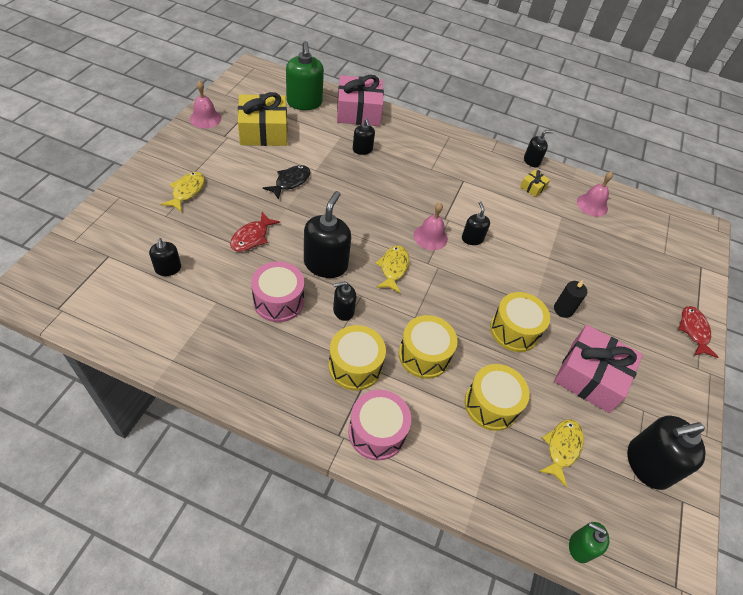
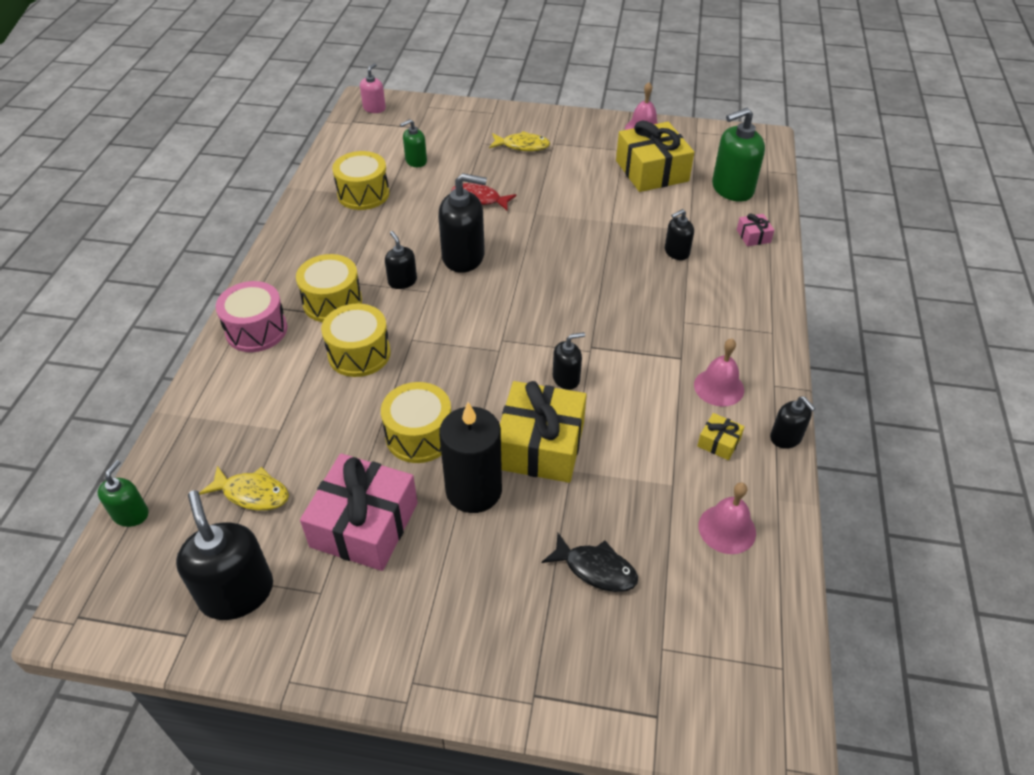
camera: 85 degrees right, 5 degrees down
black soap dispenser [149,238,181,276] -> green soap dispenser [400,119,427,167]
pink drum [251,261,304,322] -> none
black fish [263,165,310,200] -> black fish moved to [542,533,638,592]
pink gift [337,75,384,126] -> pink gift [737,214,774,246], size x0.43
yellow fish [375,245,409,293] -> none
pink bell [414,203,448,250] -> pink bell moved to [694,339,744,406]
yellow drum [465,364,530,431] -> yellow drum moved to [332,151,389,210]
black candle [554,280,587,318] -> black candle [439,402,502,513], size x1.87
red fish [678,306,719,358] -> none
none -> pink soap dispenser [360,63,386,113]
none -> yellow gift [500,381,587,483]

